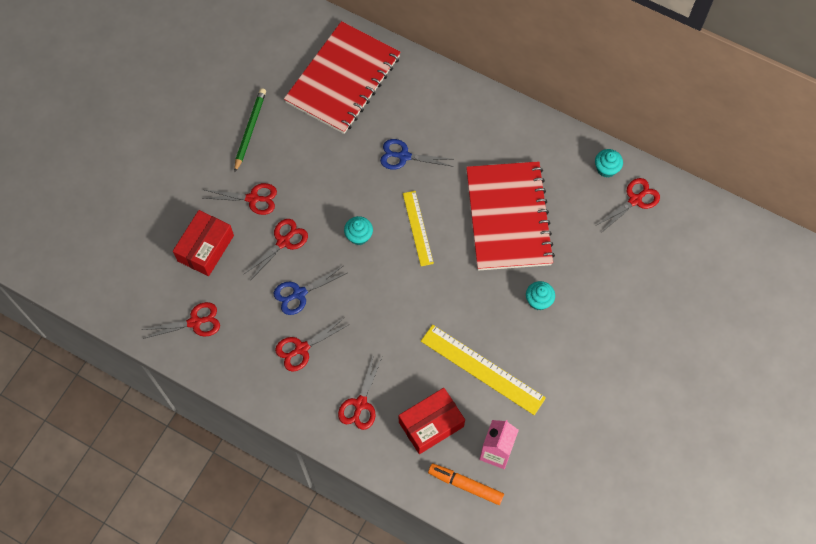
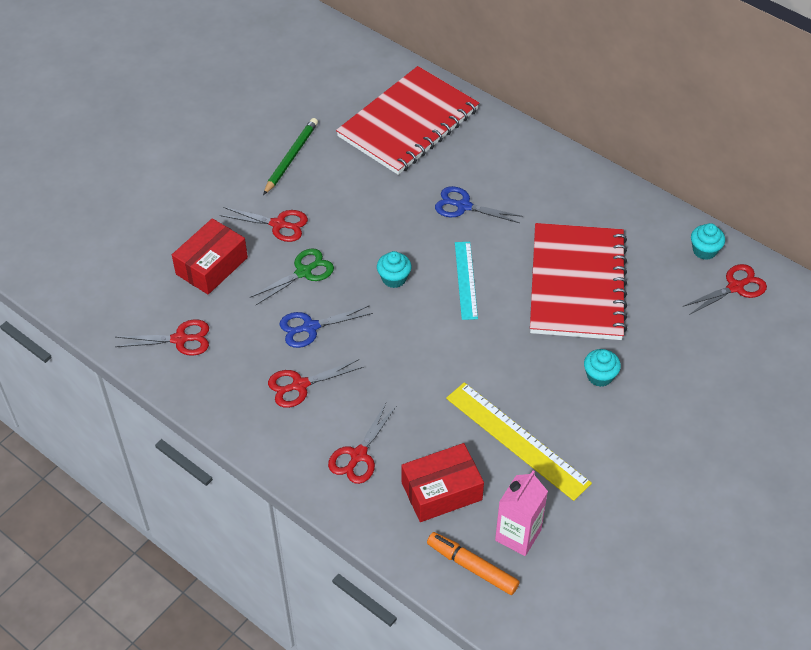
camera: 10 degrees right, 15 degrees down
red scissors [244,219,308,279] -> green scissors [249,248,334,305]
yellow ruler [403,191,434,266] -> turquoise ruler [455,242,478,320]

